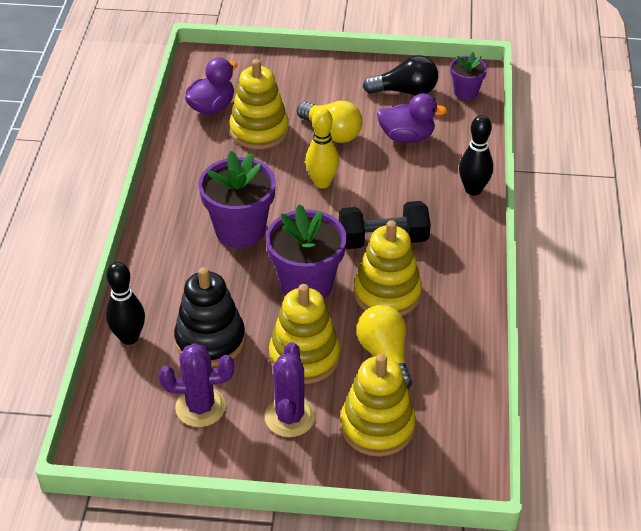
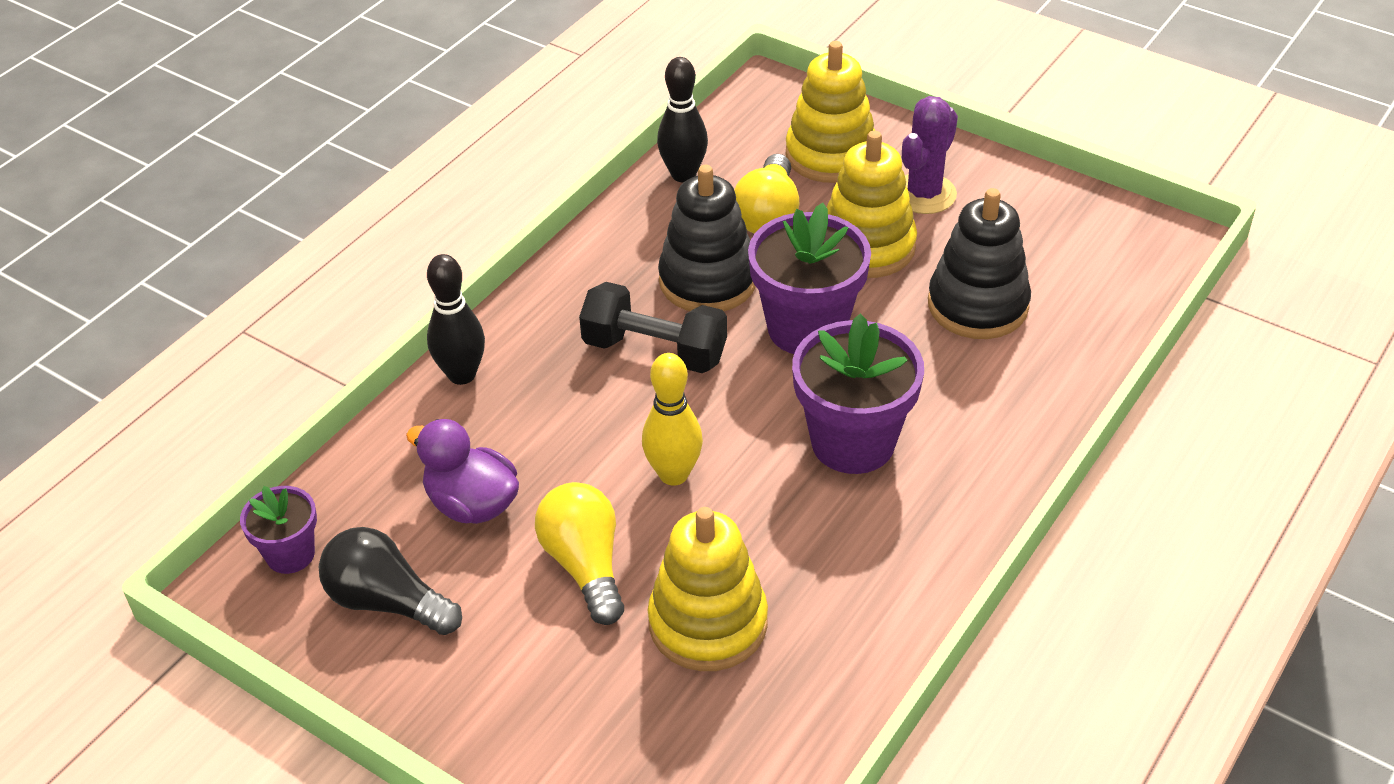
camera: 150 degrees left, 0 degrees up
black bowling pin [106,262,145,345] -> black bowling pin moved to [657,57,708,182]
purple cactus [158,343,234,427] -> none
purple duck [185,57,238,115] -> none
yellow stacking toy [354,220,422,316] -> black stacking toy [658,165,756,311]

